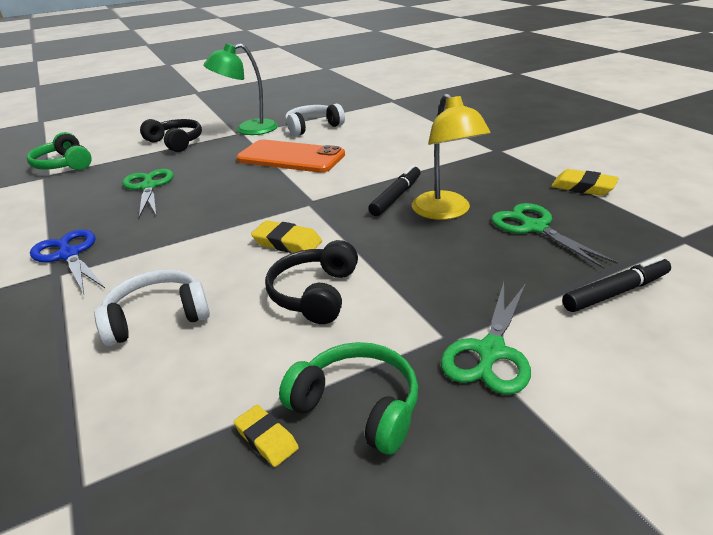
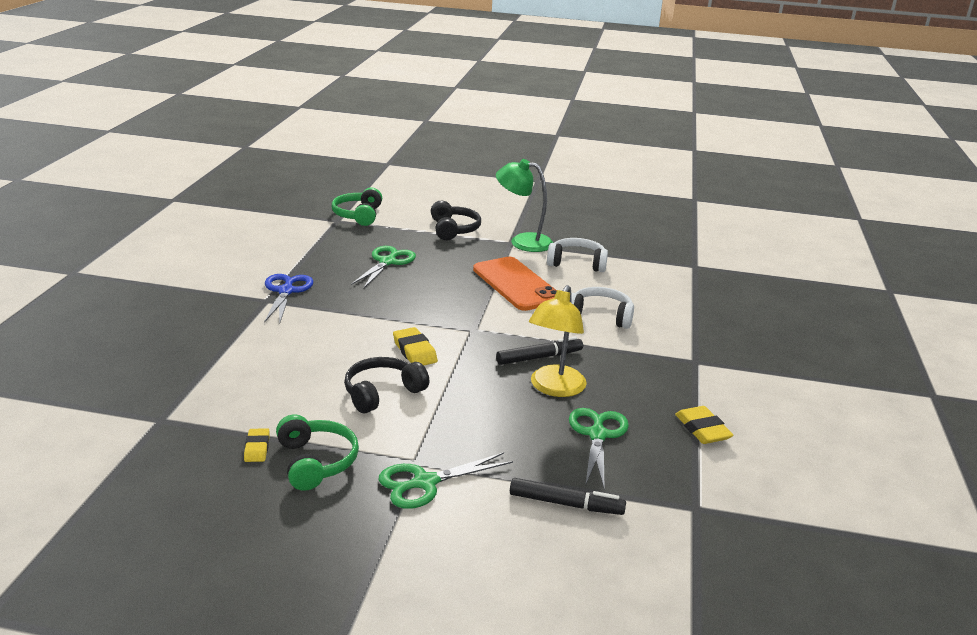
camera: 35 degrees right, 5 degrees down
white headphones [94,269,210,346] -> white headphones moved to [571,287,634,329]

